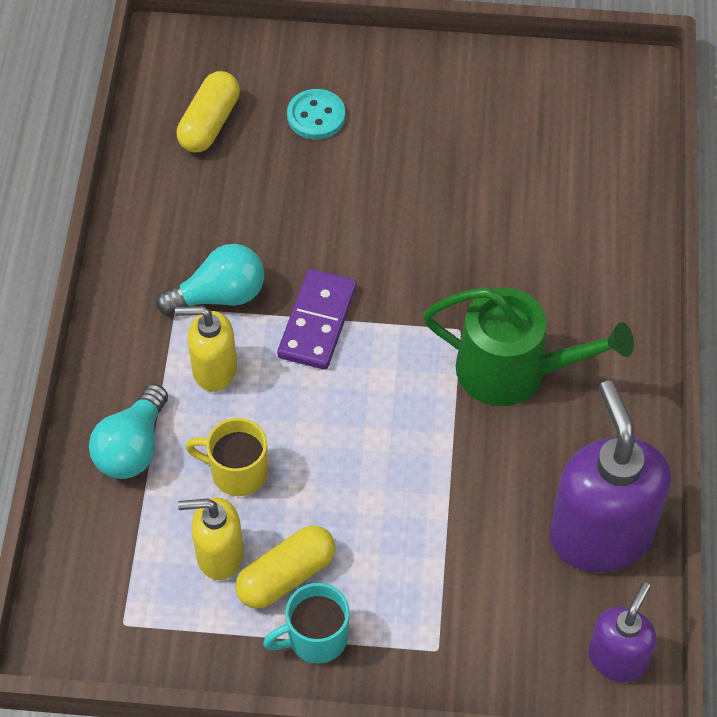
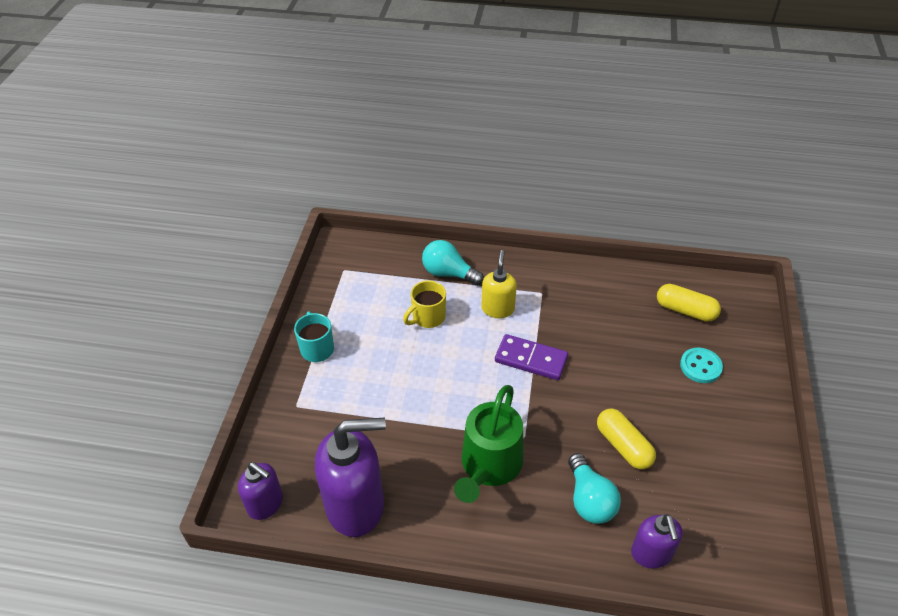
camera: 95 degrees right, 10 degrees down
turquoise light bulb [156,244,264,315] -> turquoise light bulb moved to [568,453,621,524]
yellow soap dispenser [178,498,244,580] -> none
yellow mug [185,418,268,496] -> yellow mug turned 150 degrees counterclockwise [403,281,446,328]
yellow capsule [235,525,335,609] -> yellow capsule moved to [597,409,656,470]
none -> purple soap dispenser [631,514,683,568]

